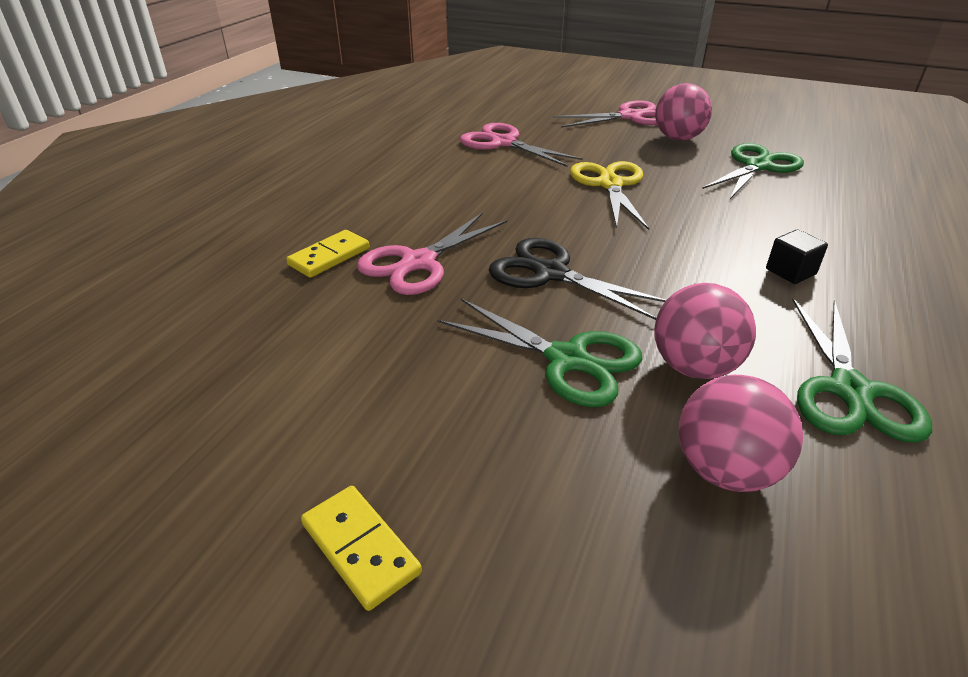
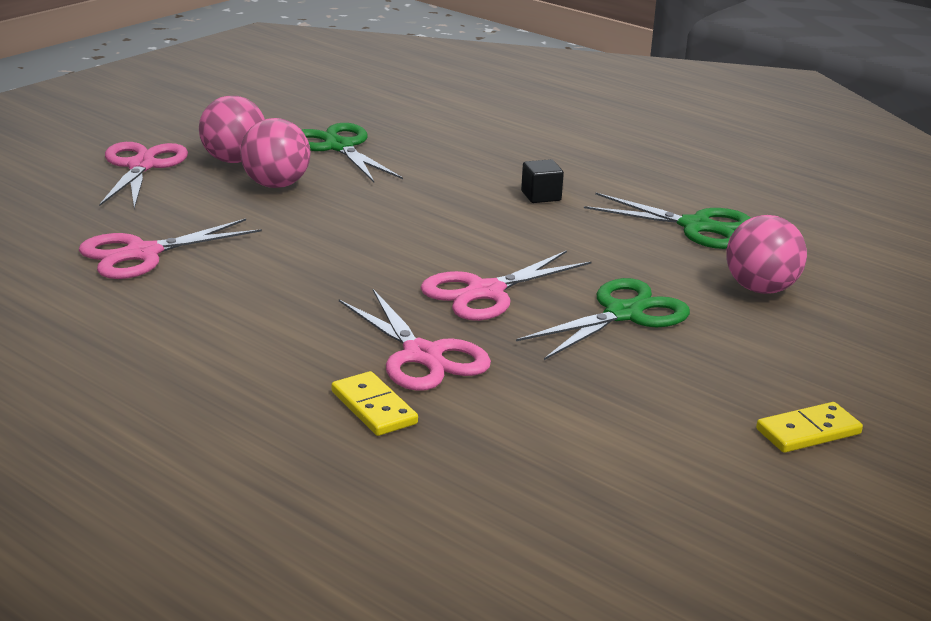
camera: 75 degrees left, 10 degrees down
black scissors [489,238,666,320] -> pink scissors [420,250,592,321]
yellow scissors [570,161,649,230] -> none
pink ball [654,283,756,379] -> pink ball moved to [240,118,310,188]

